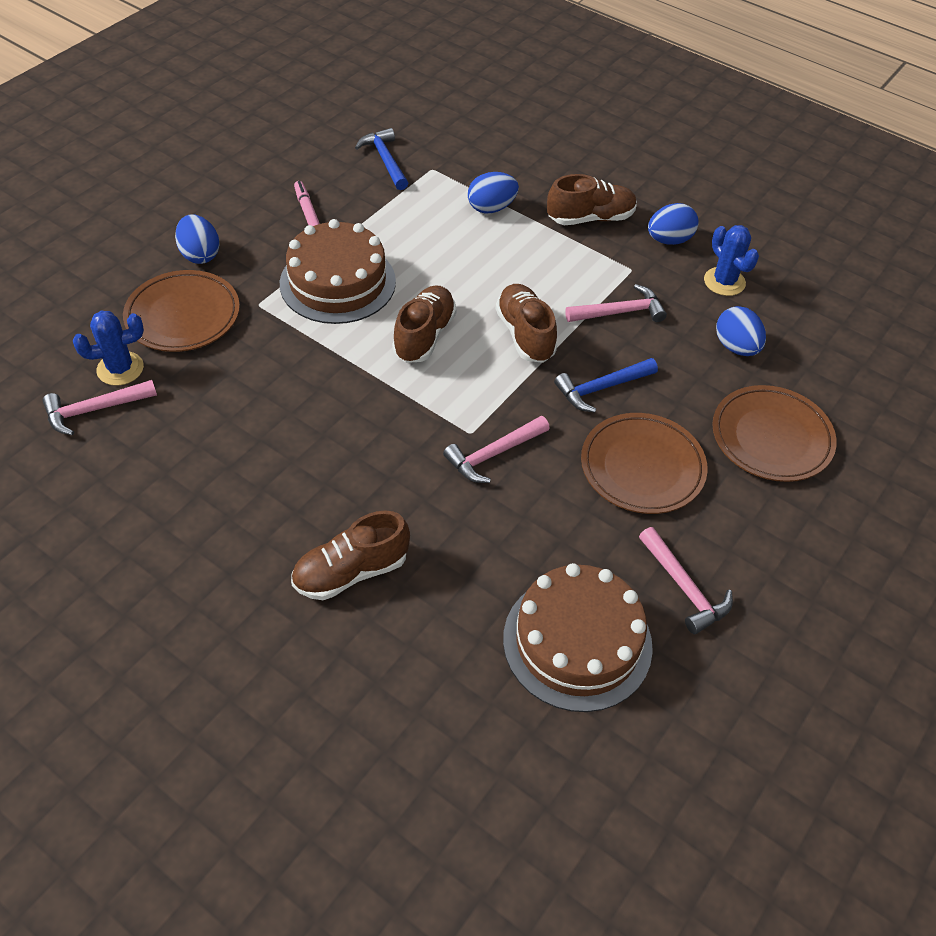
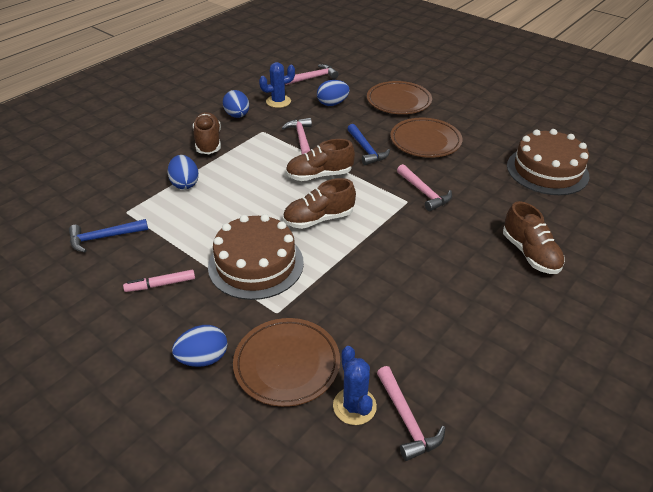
camera: 85 degrees left, 10 degrees down
brown shoe [392,285,456,363] -> brown shoe turned 45 degrees counterclockwise [283,178,356,229]
pink hammer [639,527,733,634] -> pink hammer moved to [285,64,339,85]

